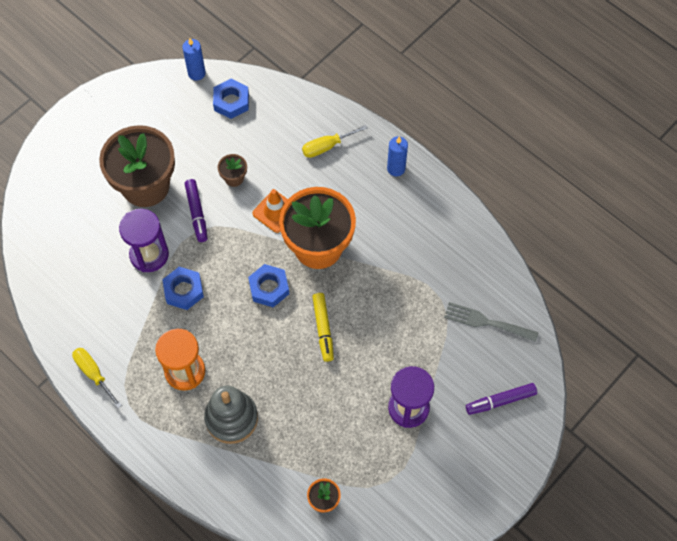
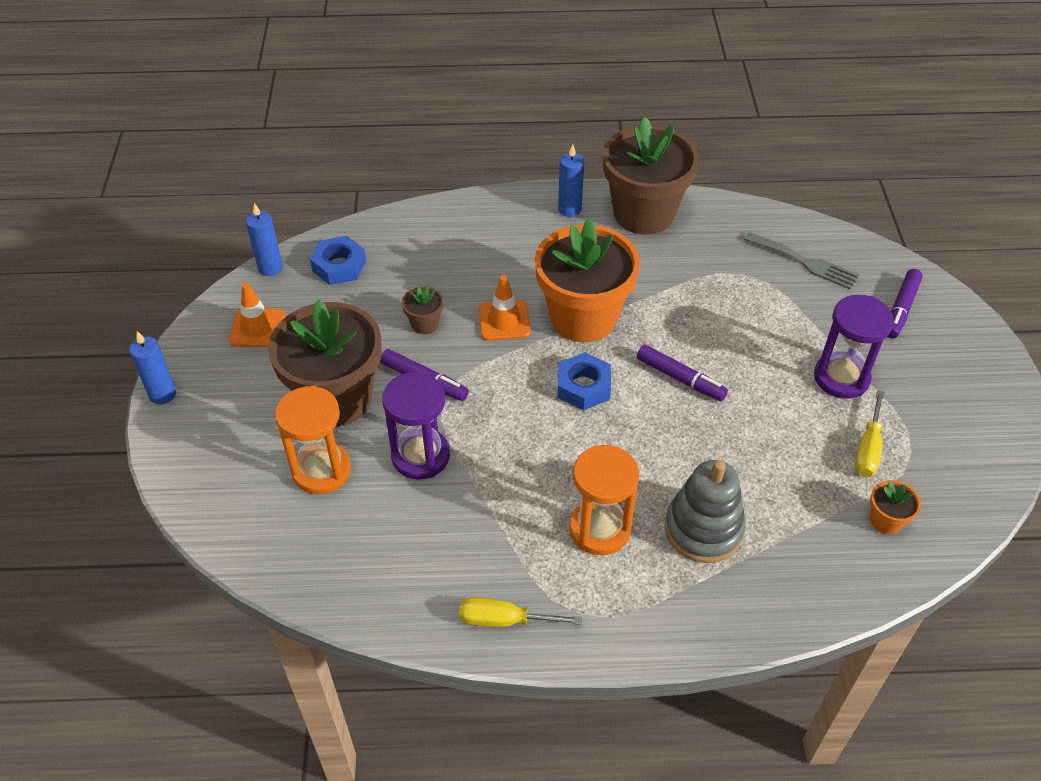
camera: 45 degrees left, 15 degrees down
blue nut [162,267,204,310] -> none
yellow screwdriver [302,125,368,158] -> yellow screwdriver moved to [855,390,884,477]
yellow marker [312,293,334,362] -> purple marker [637,345,728,401]
grey fork [444,302,538,342] -> grey fork turned 120 degrees counterclockwise [743,232,859,289]
none -> blue candle [129,331,176,404]
none -> orange traffic cone [229,283,285,347]
none -> orange hourglass [275,385,351,494]
none -> brown flower pot [603,117,699,234]

